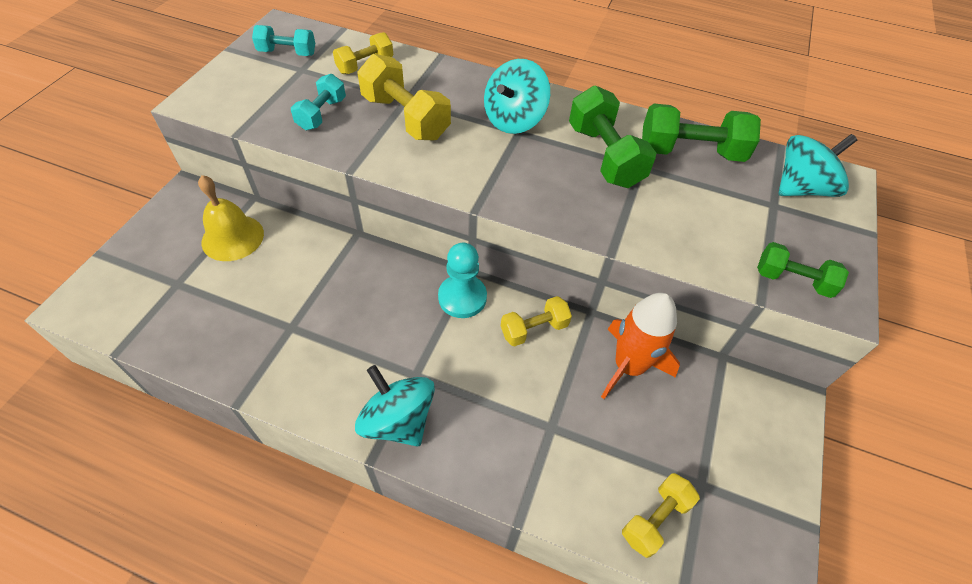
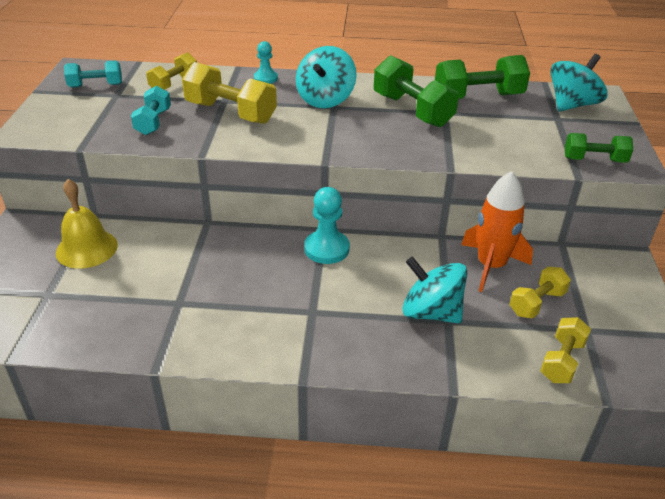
camera: 15 degrees left, 15 degrees down
turquoise spinning top [355,365,435,447] -> turquoise spinning top moved to [402,256,467,324]
yellow dumbbell [501,296,572,347] -> yellow dumbbell moved to [510,267,571,319]
none -> turquoise pawn [254,41,278,84]

